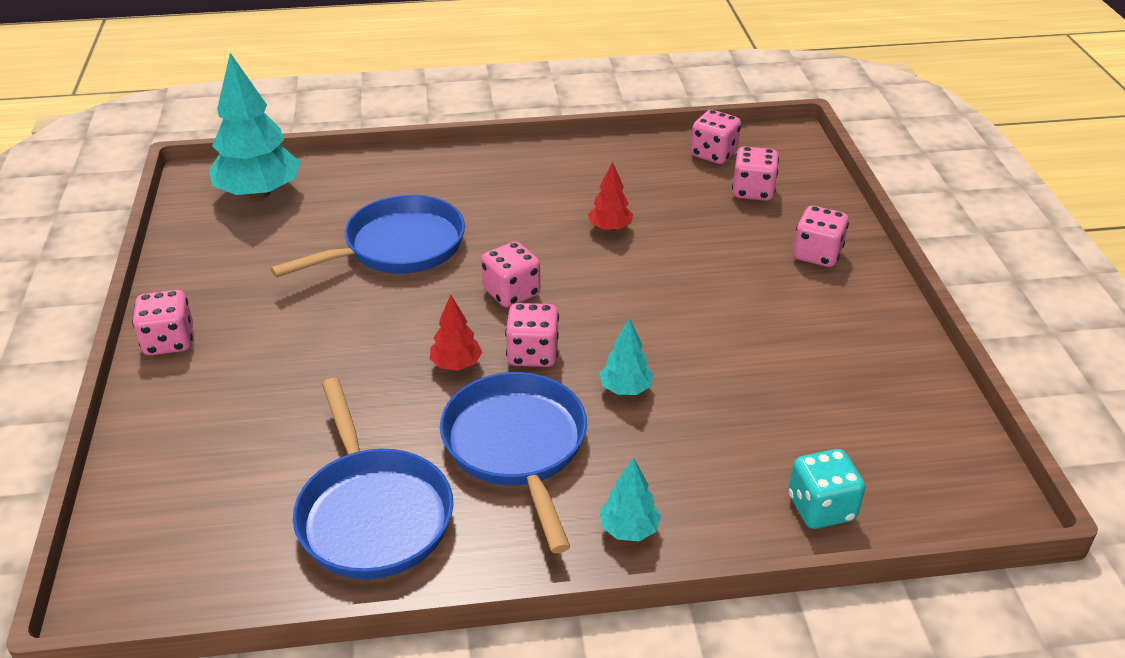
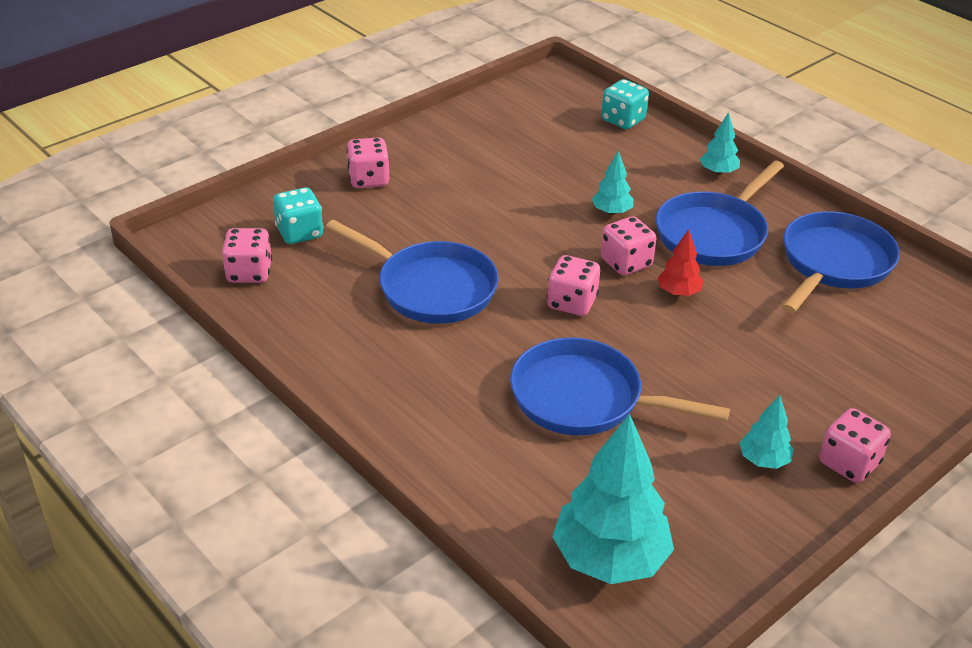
camera: 125 degrees left, 0 degrees up
red tree [588,162,633,232] -> blue pan [326,220,499,324]
pink dice [732,146,779,201] -> turquoise dice [273,188,323,244]
none -> turquoise tree [740,395,794,469]

